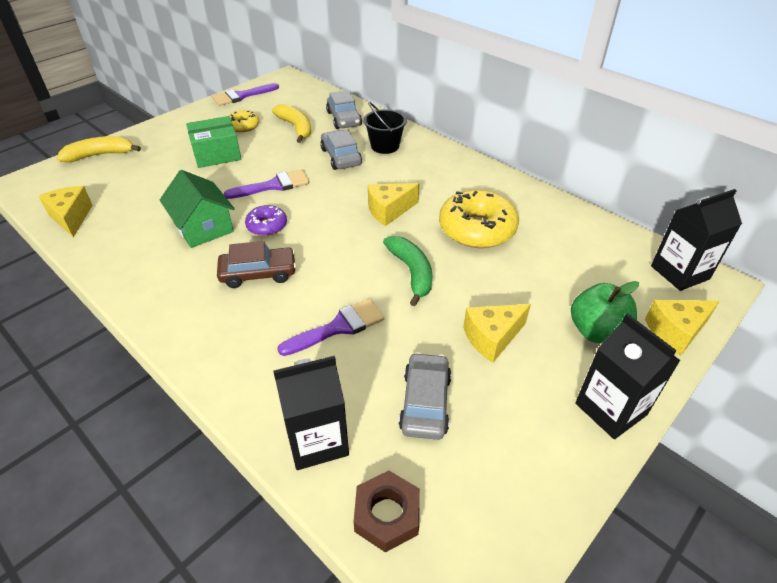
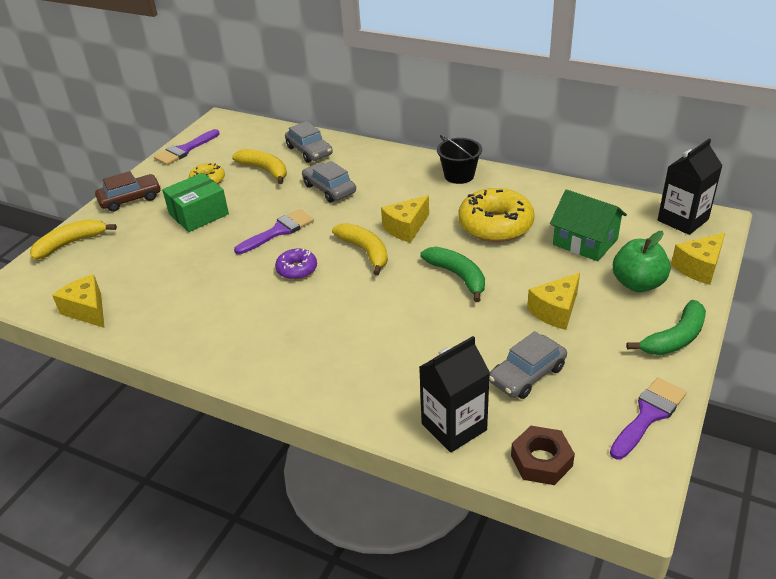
camera: 15 degrees left, 5 degrees down
green house [160,170,235,248] -> green house moved to [550,189,627,261]
brown car [217,241,296,288] -> brown car moved to [95,171,161,212]
purple brush [277,299,385,356] -> purple brush moved to [610,378,687,459]
black bucket [364,102,407,154] -> black bucket moved to [437,135,482,184]
grey car [399,352,451,440] -> grey car turned 120 degrees counterclockwise [489,331,567,399]
black carton [575,313,681,439] -> green banana [627,300,706,355]
none -> yellow banana [332,223,388,276]

